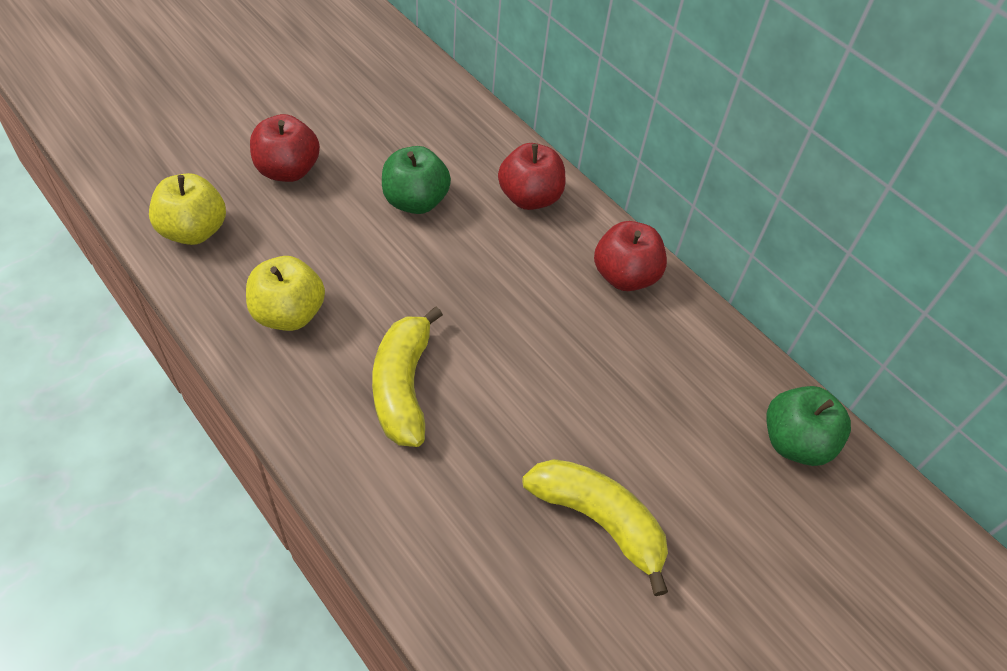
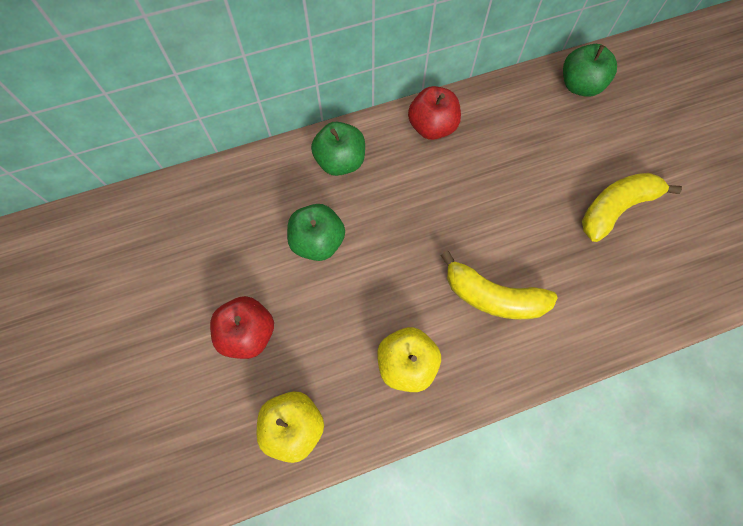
camera: 65 degrees left, 15 degrees up
red apple [498,143,565,210] -> green apple [311,122,365,176]

